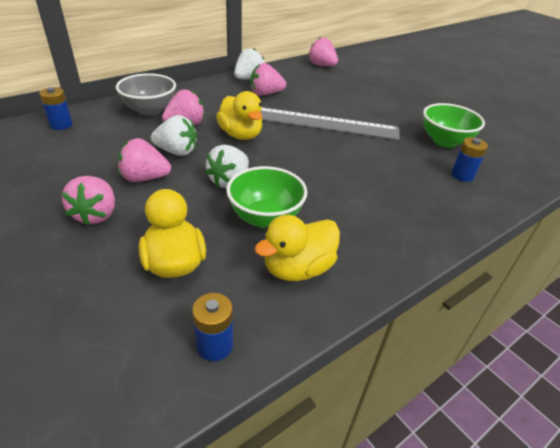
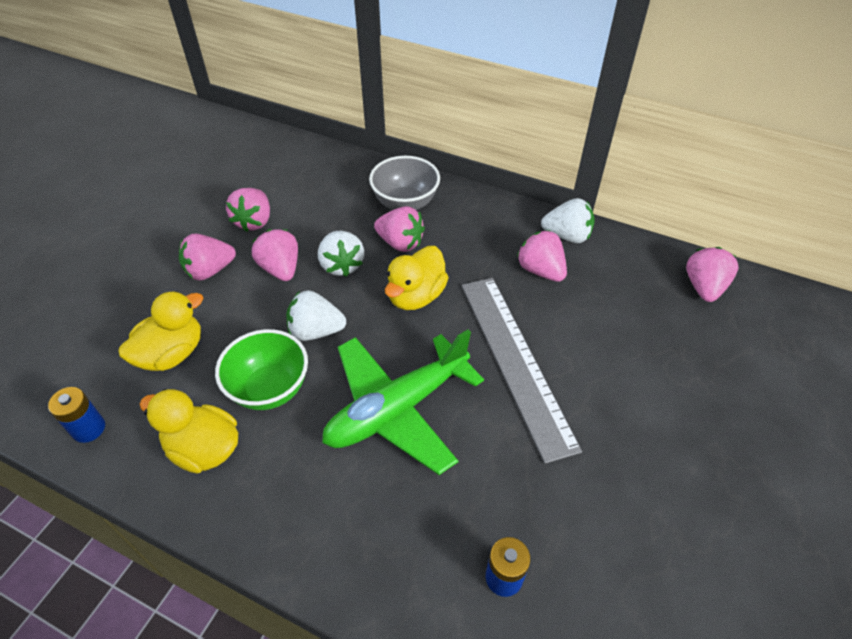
camera: 65 degrees right, 10 degrees up
blue battery [39,87,73,130] -> none
green bowl [423,103,485,148] -> none
none -> pink strawberry [226,188,270,232]
none -> green plane [322,329,484,475]

